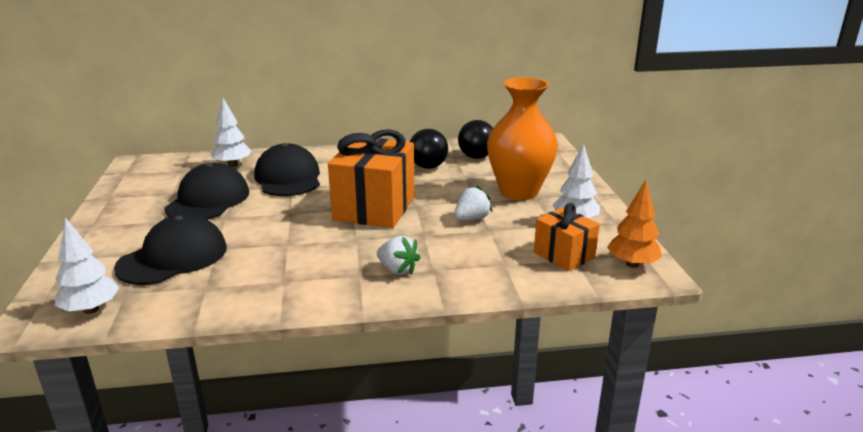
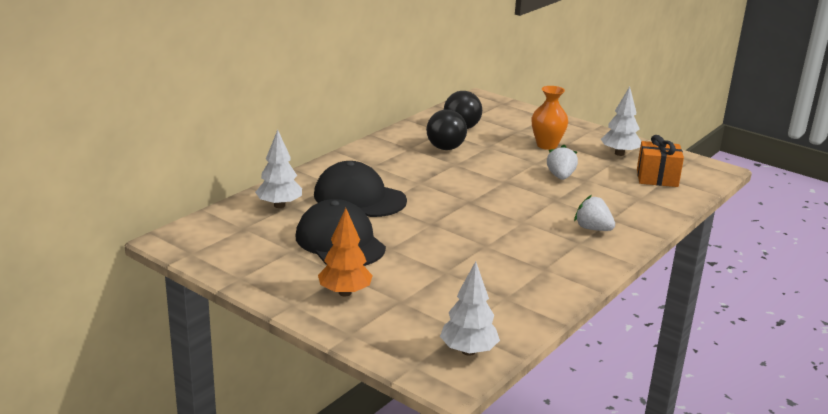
camera: 45 degrees left, 0 degrees up
black cap [114,214,227,285] -> none
orange gift [328,129,415,228] -> none
white strawberry [377,236,421,275] -> white strawberry turned 135 degrees counterclockwise [574,195,615,231]
orange vase [487,77,558,200] -> orange vase [532,86,568,150], size x0.57
orange tree [607,180,662,268] -> orange tree moved to [318,208,373,296]

